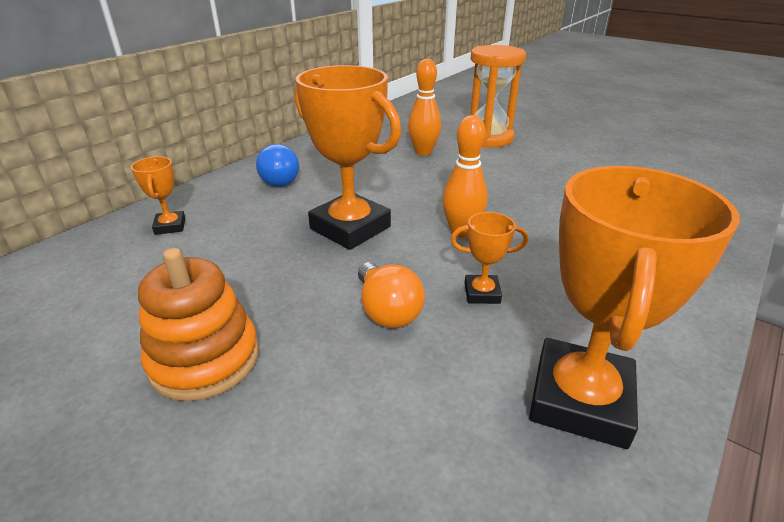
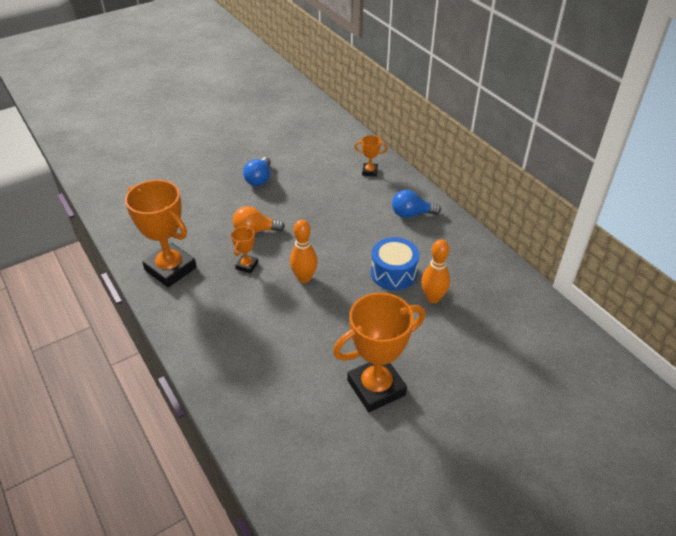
camera: 110 degrees right, 10 degrees up
orange stacking toy [138,248,259,401] -> blue light bulb [243,157,271,186]
orange trophy [295,65,401,250] -> orange trophy moved to [333,293,425,412]
orange hourglass [470,45,526,148] -> none
none -> blue drum [371,237,419,290]

